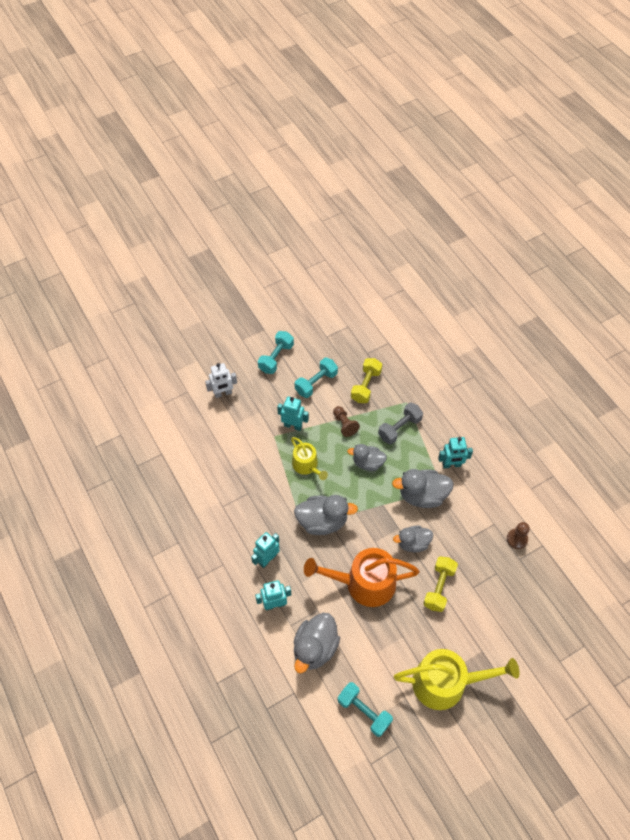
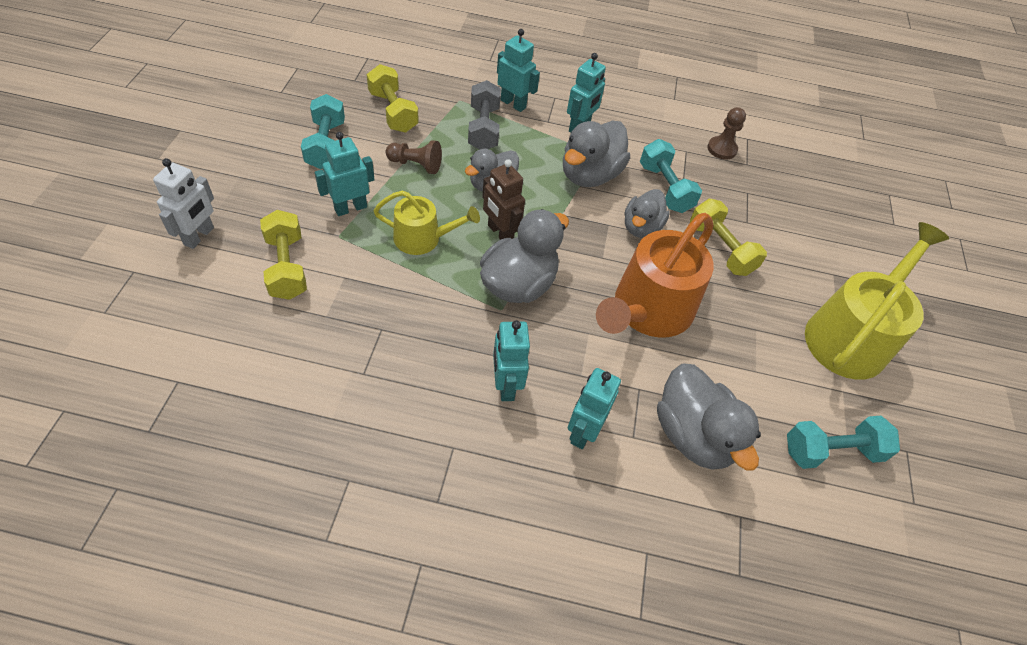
camera: 55 degrees left, 5 degrees down
turquoise dumbbell [258,331,294,374] -> turquoise dumbbell moved to [640,139,702,213]
none -> yellow dumbbell [260,210,307,300]
none -> brown robot [482,159,525,240]
none -> turquoise robot [497,29,540,112]

